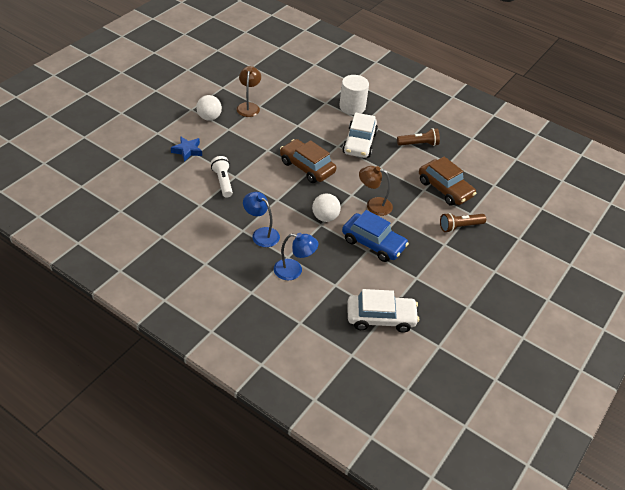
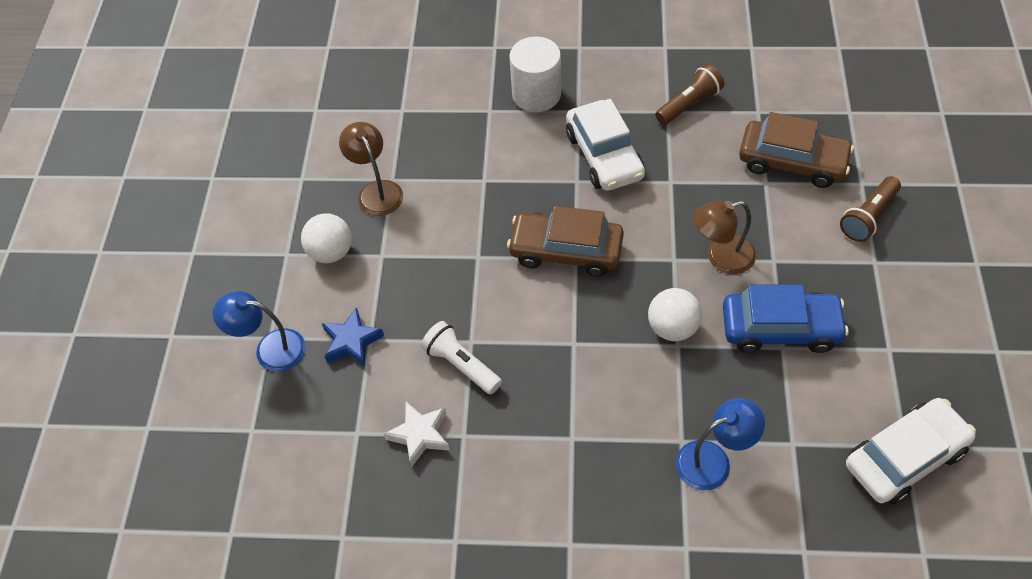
camera: 25 degrees left, 10 degrees up
blue lamp [243,192,280,247] -> blue lamp moved to [213,291,306,372]
none -> white star [384,402,450,467]

